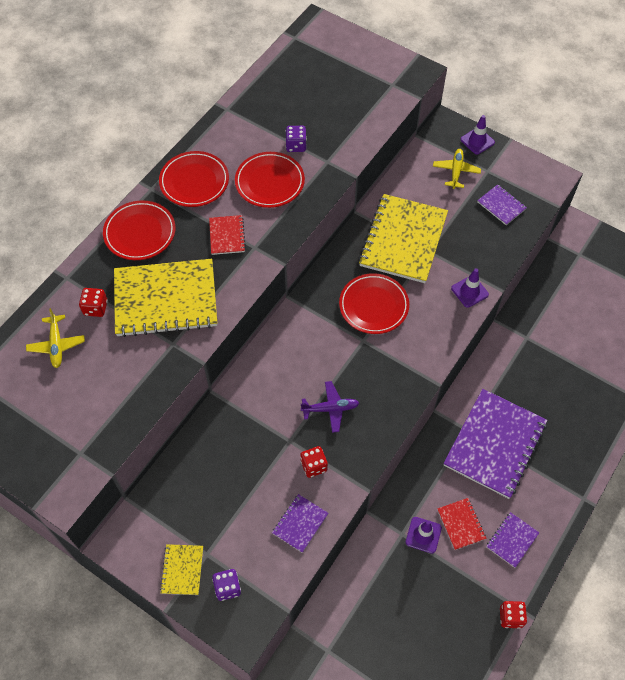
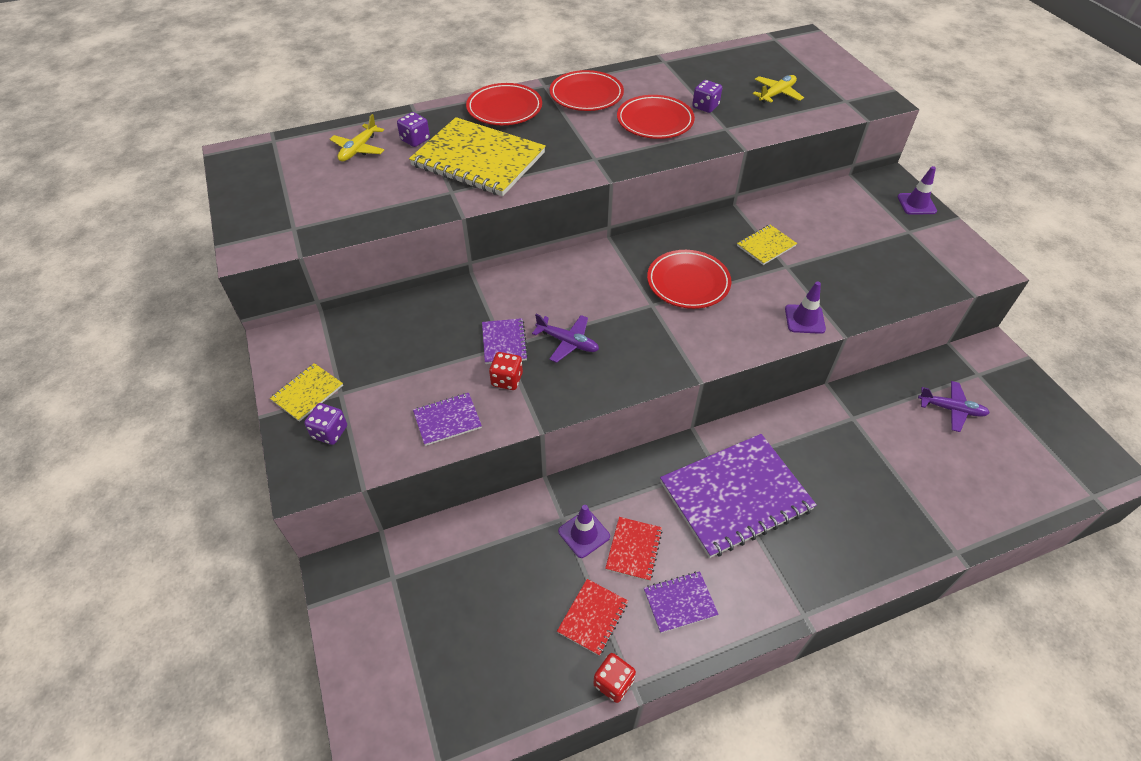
camera: 35 degrees right, 10 degrees down
red dice [79,288,108,317] -> purple dice [397,112,430,147]
red notebook [209,215,246,255] -> red notebook moved to [557,579,628,656]
yellow notebook [359,194,448,283] -> yellow notebook [737,225,797,265], size x0.45
yellow plane [433,149,481,189] -> yellow plane moved to [753,75,804,103]
purple notebook [477,184,527,225] -> purple notebook moved to [482,318,528,364]
none -> purple plane [918,381,990,432]

